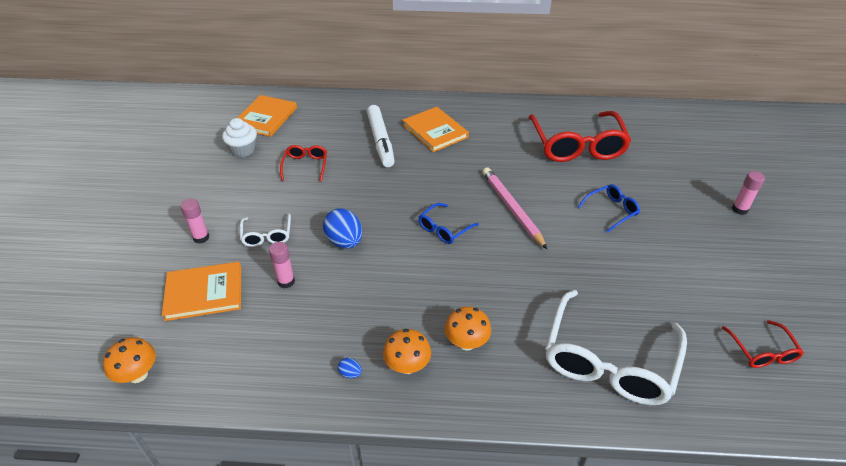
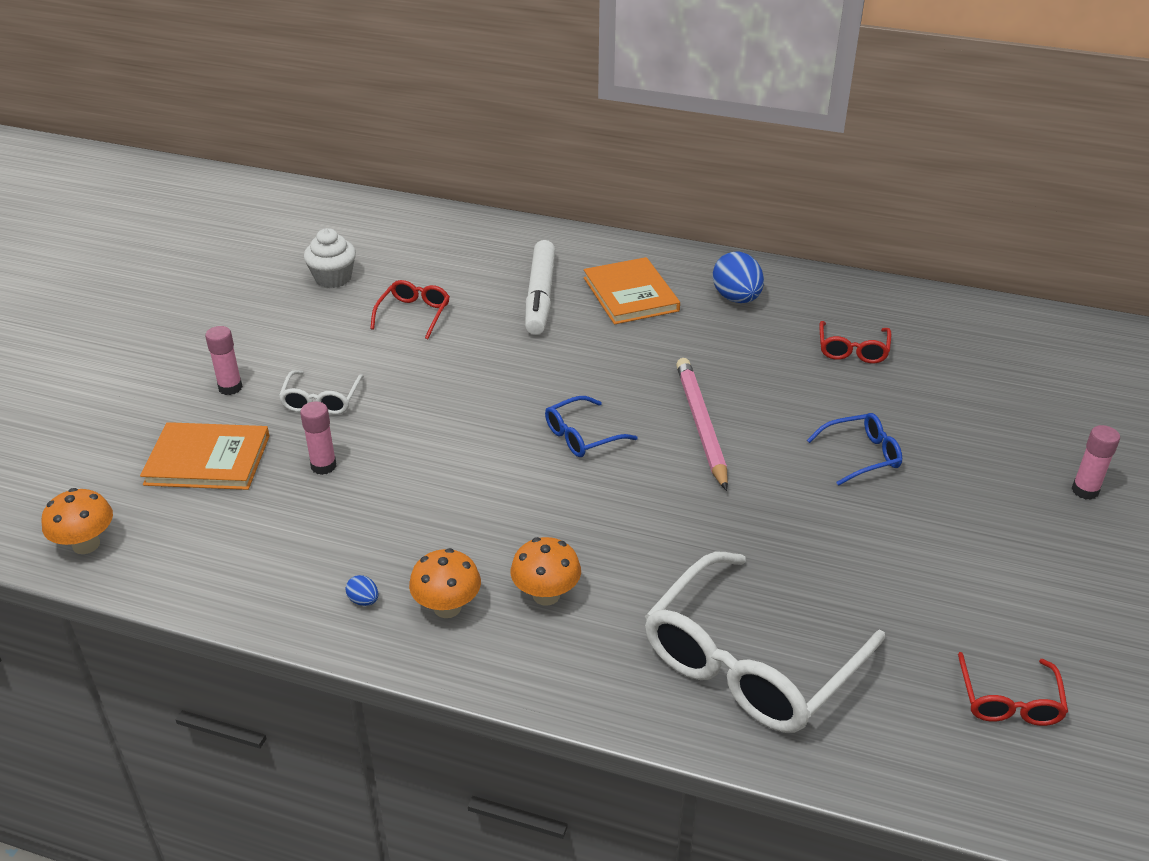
camera: 15 degrees right, 5 degrees down
orange book [238,95,297,137] -> none
blue egg [323,209,362,248] -> blue egg moved to [713,252,764,303]
red glasses [528,111,631,162] -> red glasses [819,321,891,363], size x0.47

